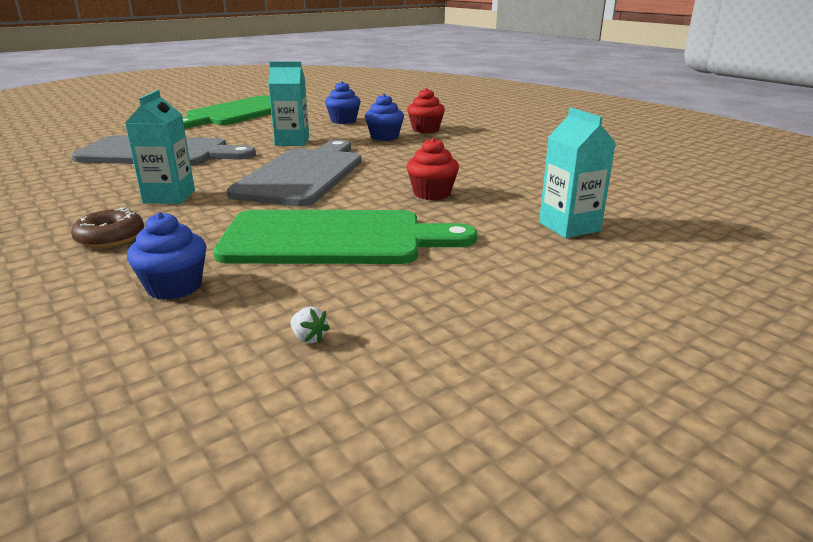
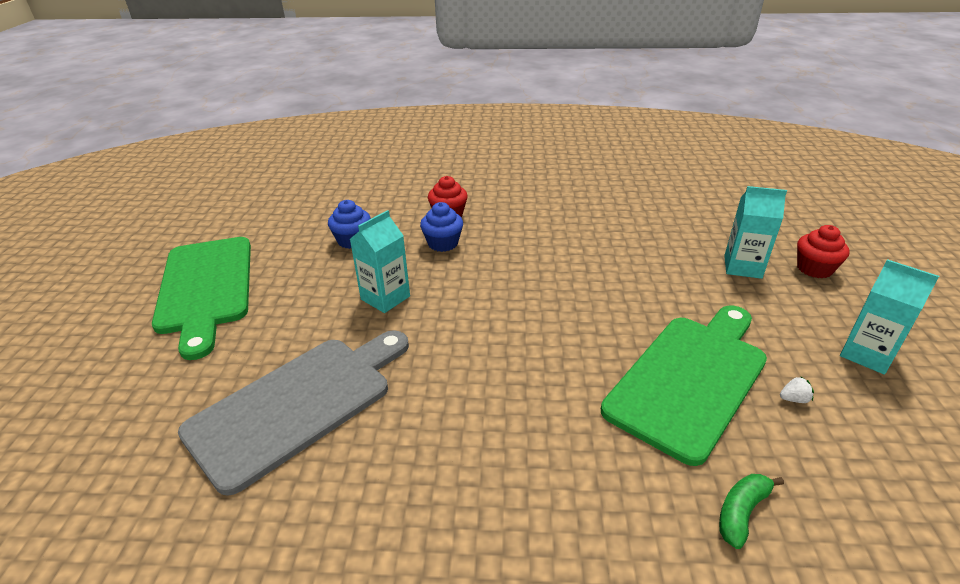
camera: 50 degrees left, 10 degrees up
brown donut [71,207,144,248] -> none
turquoise carton [125,90,195,204] -> turquoise carton moved to [840,259,939,375]
blue cupcake [127,212,207,300] -> green banana [719,474,784,549]
grey cutting board [227,140,362,206] -> none
white strawberry [290,306,330,344] -> white strawberry moved to [780,376,814,403]
red cupcake [406,138,459,200] -> red cupcake moved to [797,225,850,278]

